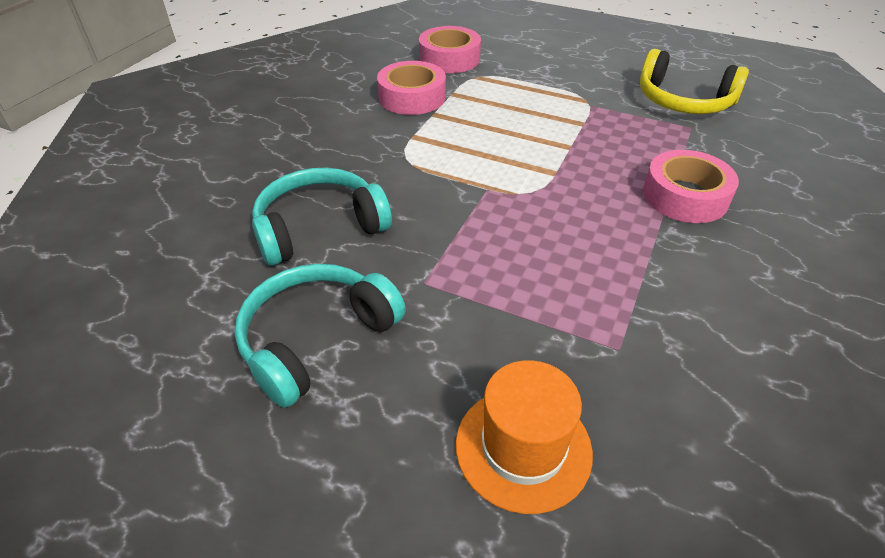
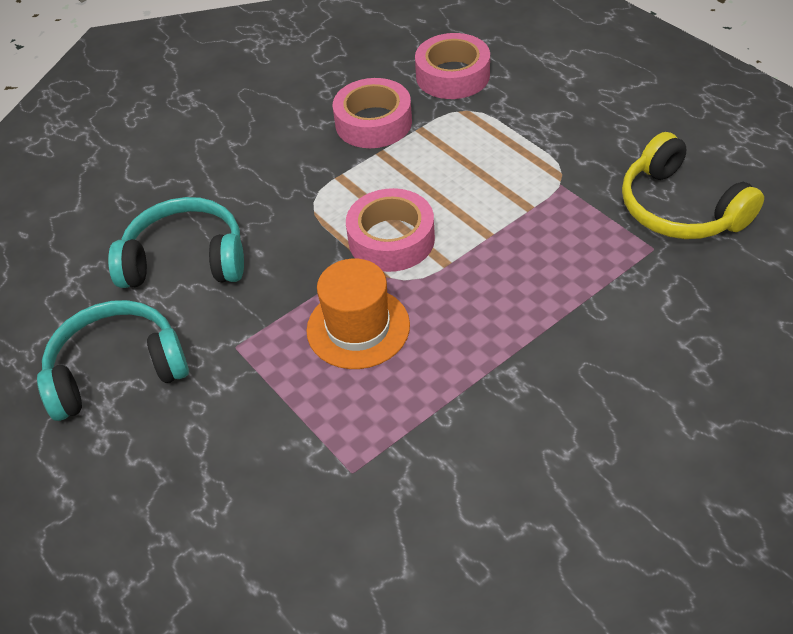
camera: 30 degrees right, 5 degrees up
orange hat [456,360,593,514] -> orange hat moved to [306,259,410,369]
pink tape [643,150,739,223] -> pink tape moved to [346,188,435,272]

